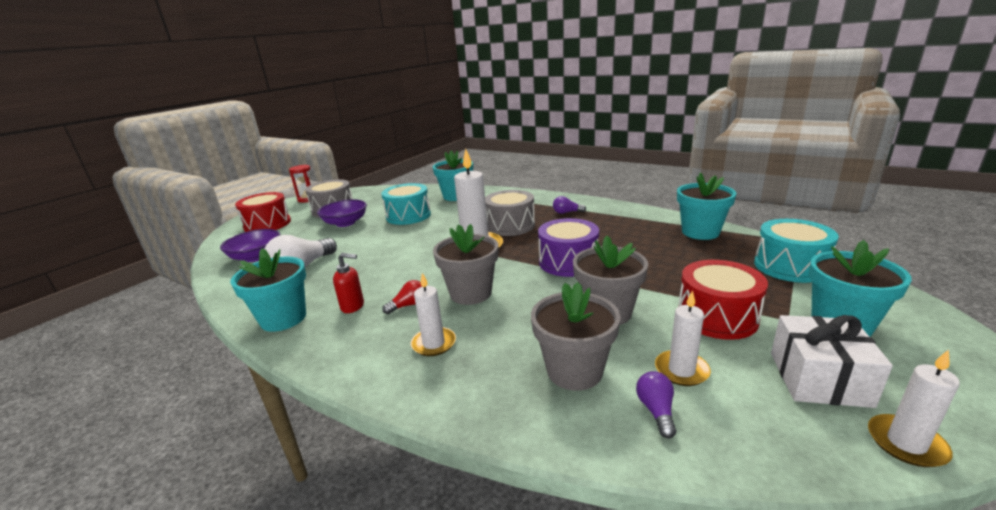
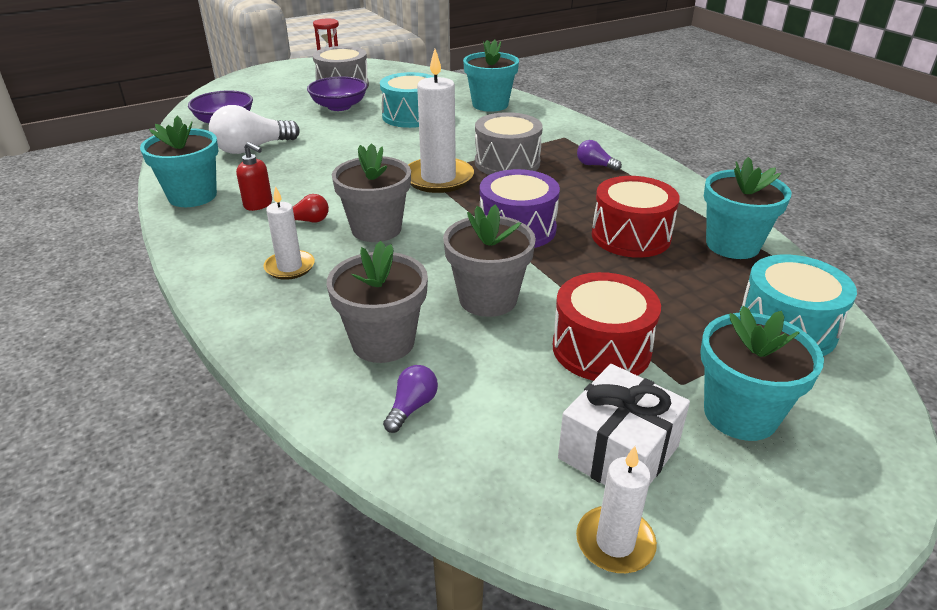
camera: 25 degrees right, 10 degrees up
red drum [235,192,291,232] -> red drum moved to [592,176,680,258]
white candle [655,290,711,386] -> none

